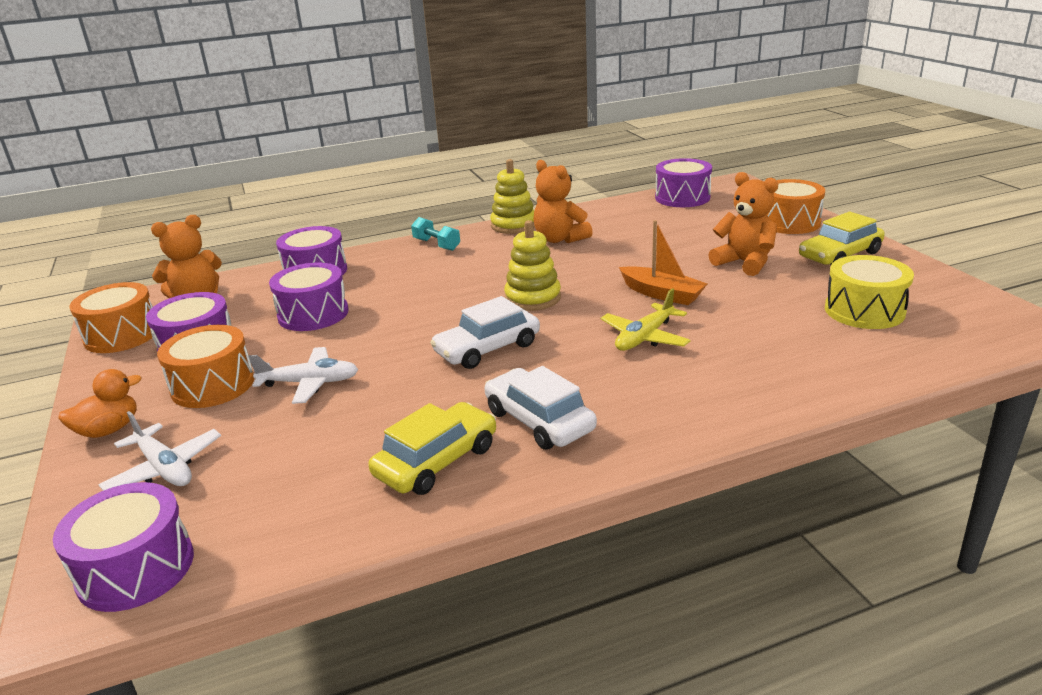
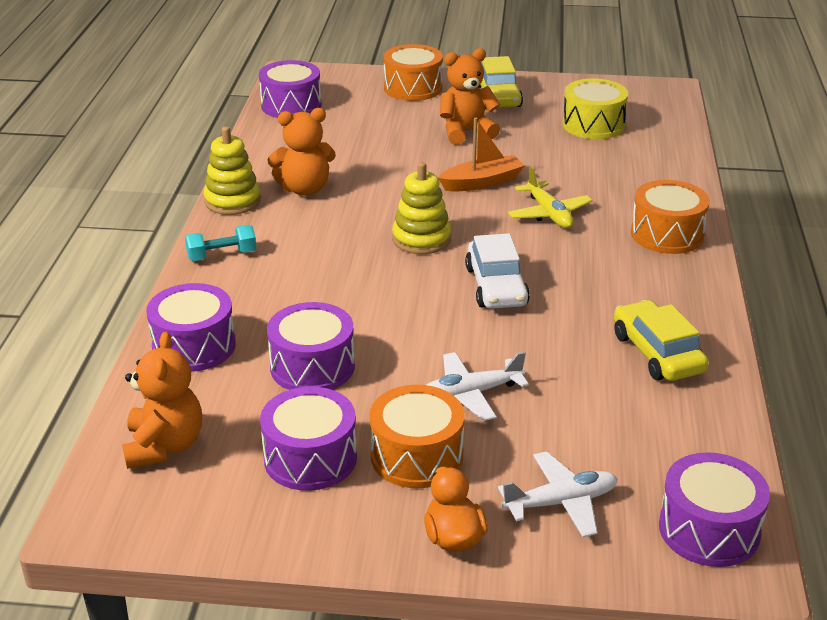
camera: 65 degrees left, 5 degrees up
orange drum [69,282,153,353] -> orange drum moved to [631,180,710,254]
white plane [249,347,358,404] -> white plane turned 135 degrees counterclockwise [426,351,529,421]
white car [484,366,597,450] -> none

